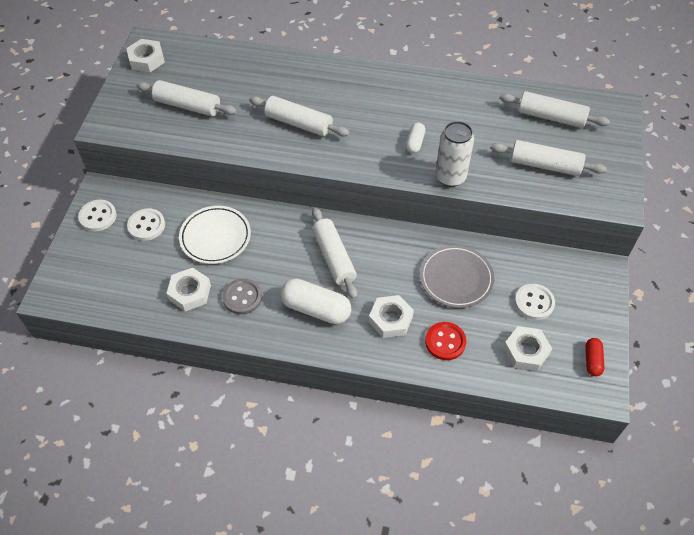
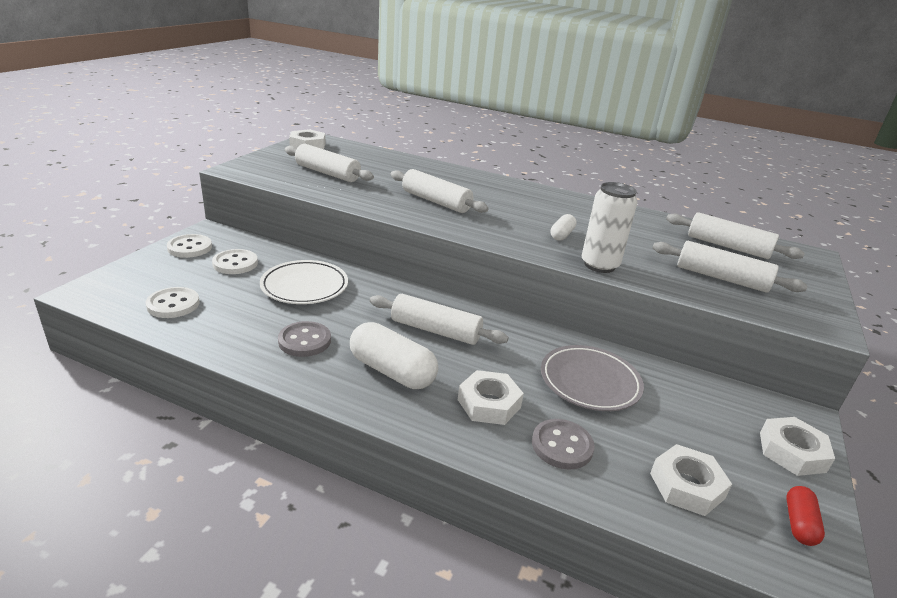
camera: 10 degrees right, 25 degrees down
white nut [166,268,211,311] -> white nut moved to [760,417,835,476]
white rolling pin [312,207,357,299] -> white rolling pin turned 60 degrees counterclockwise [370,294,509,345]
red button [425,322,466,360] -> grey button [532,419,595,470]
white button [515,284,555,320] -> white button moved to [146,287,200,318]

